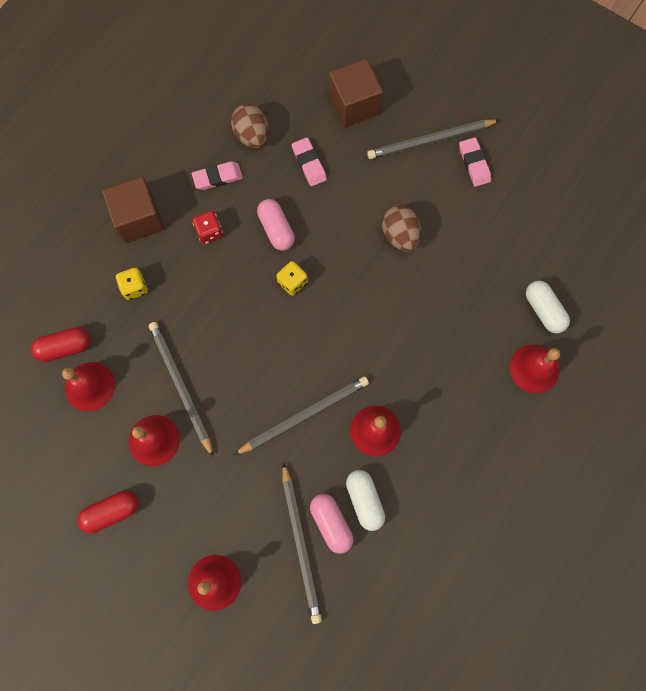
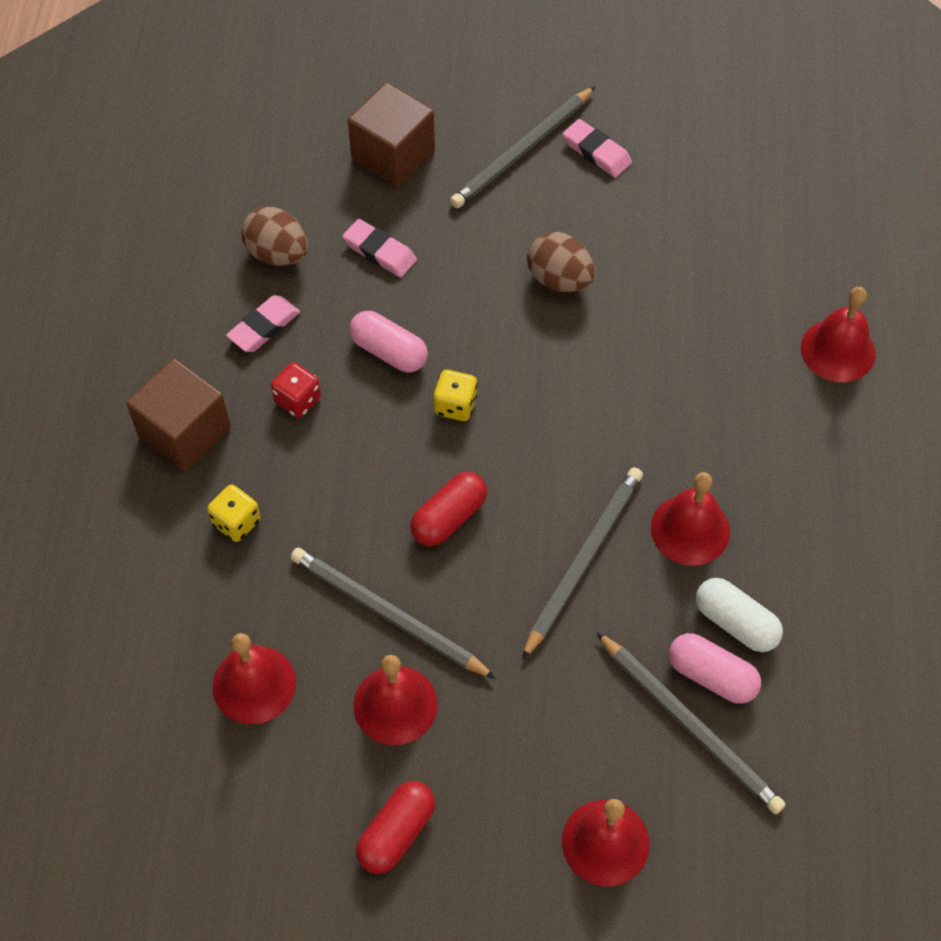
camera: 30 degrees left, 15 degrees down
red capsule [31,327,91,362] -> red capsule moved to [410,472,487,546]
white capsule [526,281,570,333] -> none

